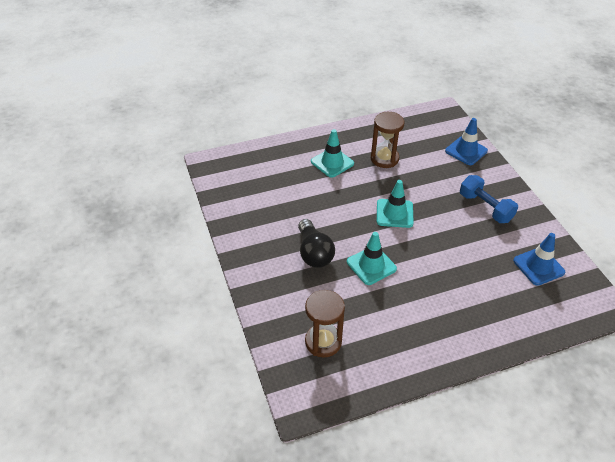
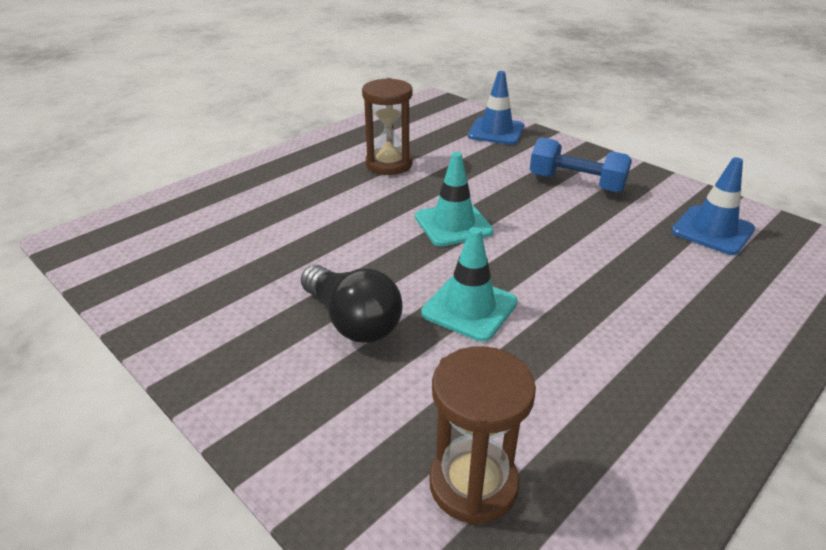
camera: 25 degrees left, 10 degrees down
turquoise traffic cone [311,129,354,178] -> none

